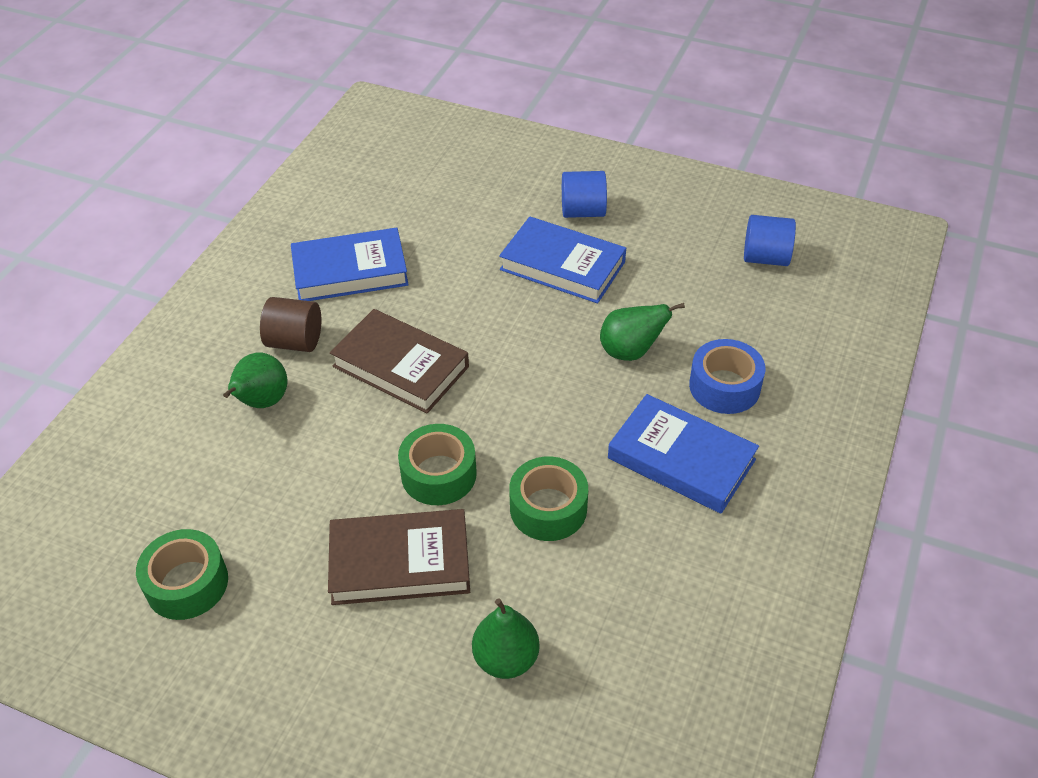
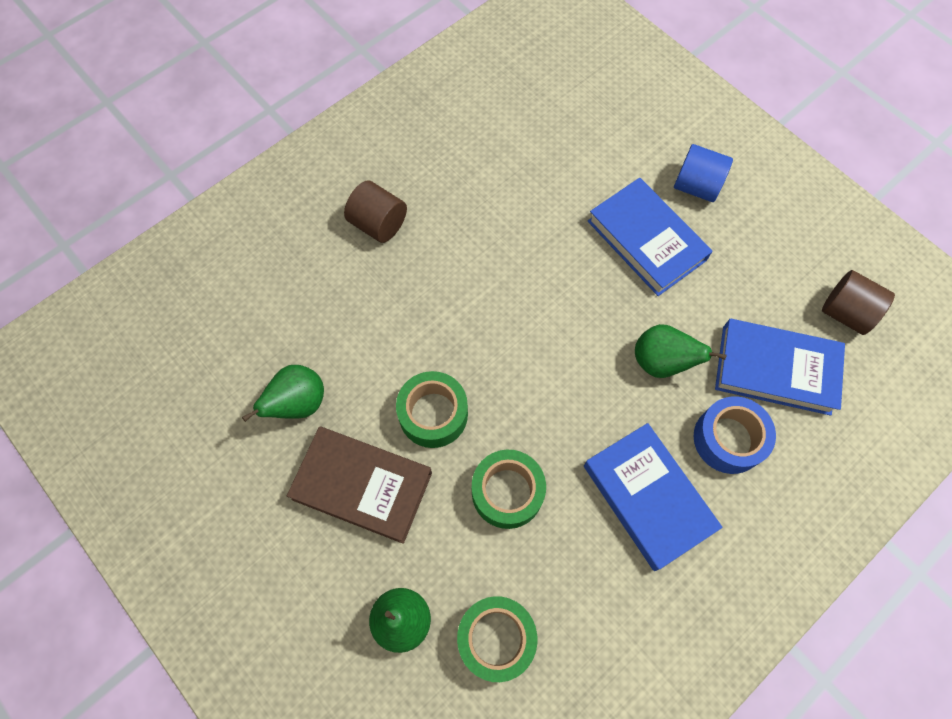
camera: 25 degrees right, 20 degrees up
green tape [136,529,228,620] -> green tape moved to [457,596,537,682]
green pear [223,353,287,408] -> green pear moved to [242,365,324,422]
blue book [291,228,409,301] -> blue book moved to [715,319,845,416]
brown book [330,309,469,414] -> none
blue cylinder [744,215,796,266] -> brown cylinder [822,270,895,335]

